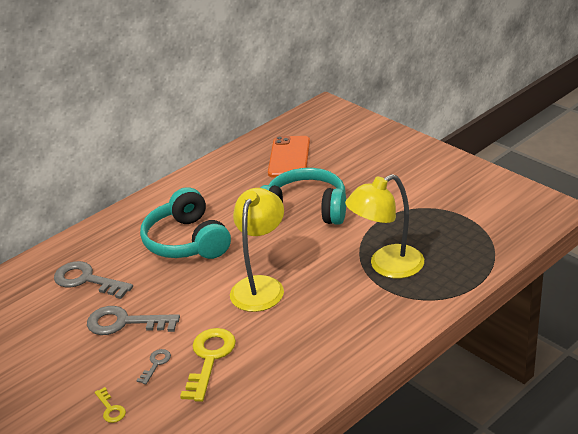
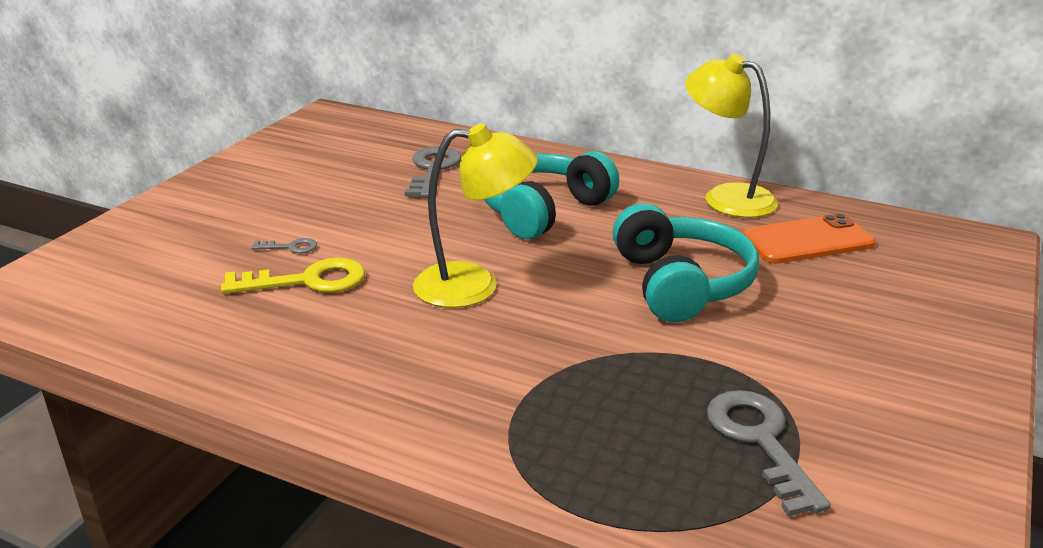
camera: 65 degrees right, 5 degrees down
grey key [87,306,180,335] -> grey key moved to [707,390,831,516]
yellow key [95,387,126,423] -> none
yellow lamp [345,174,424,278] -> yellow lamp moved to [685,54,778,218]

